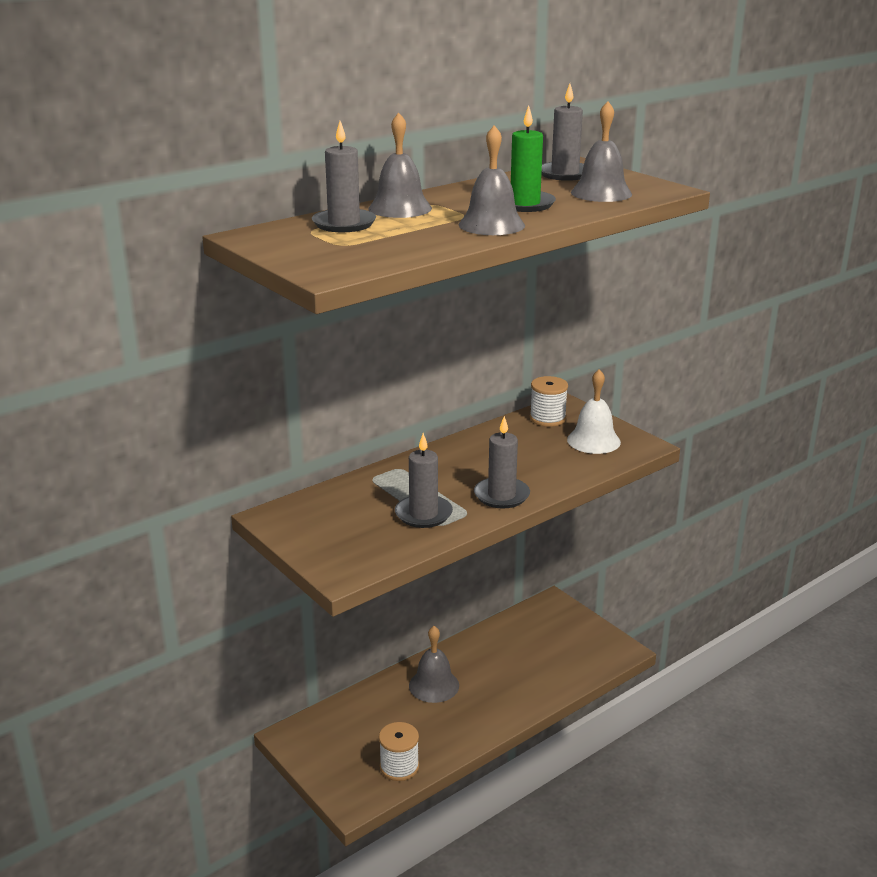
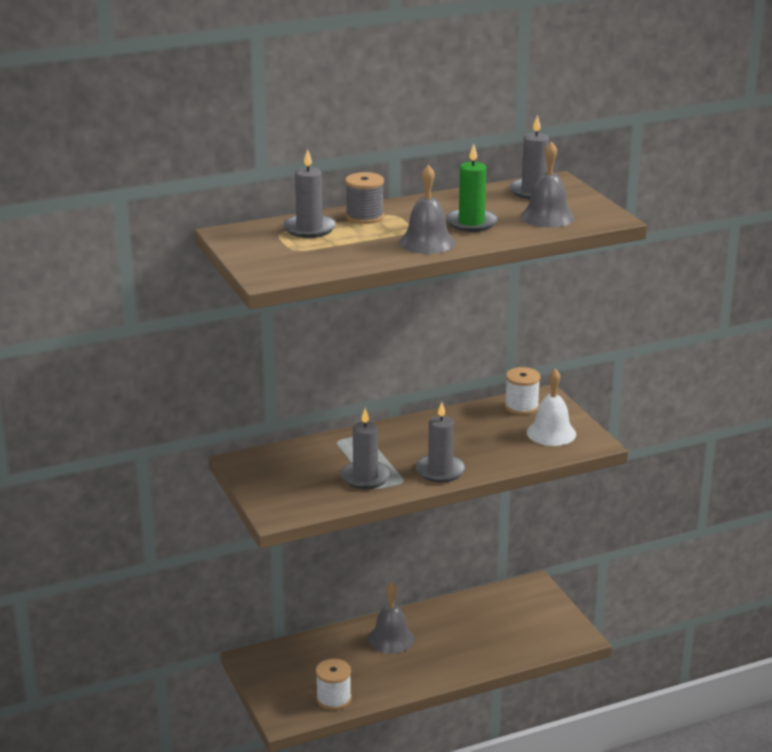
camera: 15 degrees right, 0 degrees up
grey bell [368,112,432,218] -> grey spool [345,172,384,224]

